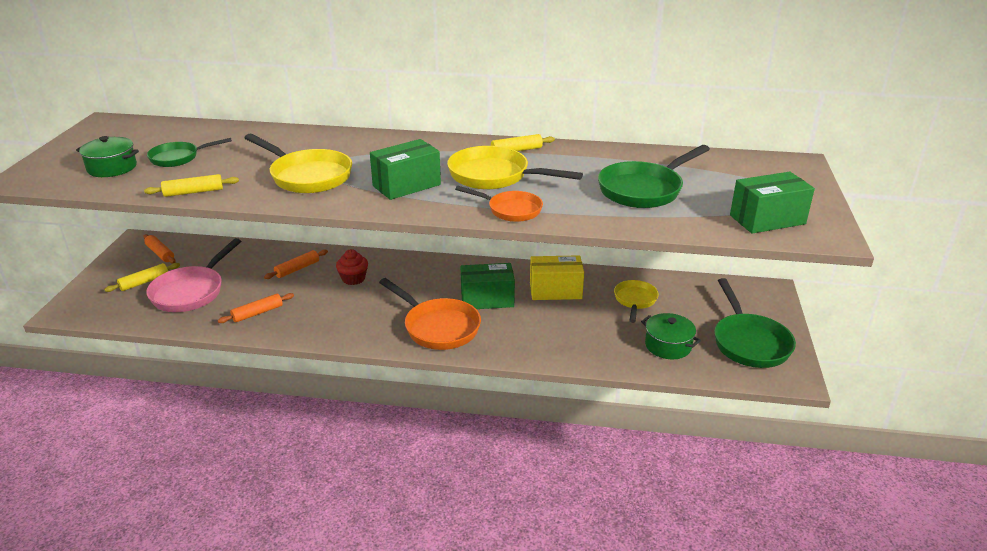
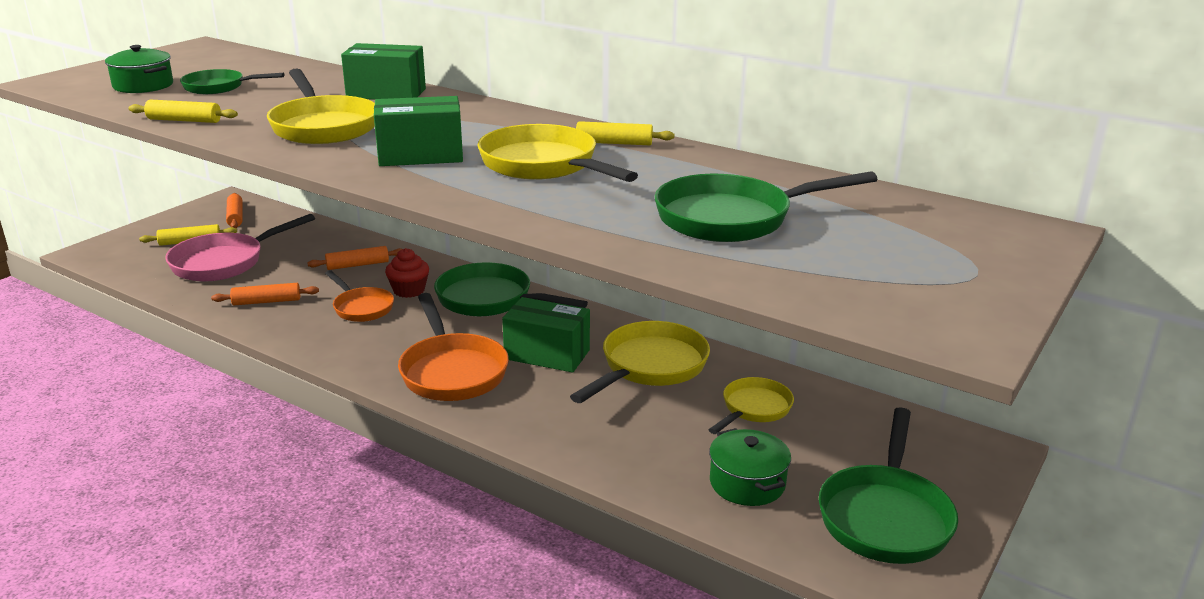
camera: 25 degrees right, 5 degrees down
orange pan [455,186,543,222] -> orange pan moved to [325,270,394,322]
yellow box [530,255,584,300] -> yellow pan [570,321,710,403]
green box [730,172,815,234] -> green box moved to [341,43,426,100]
none -> green pan [434,262,588,317]

